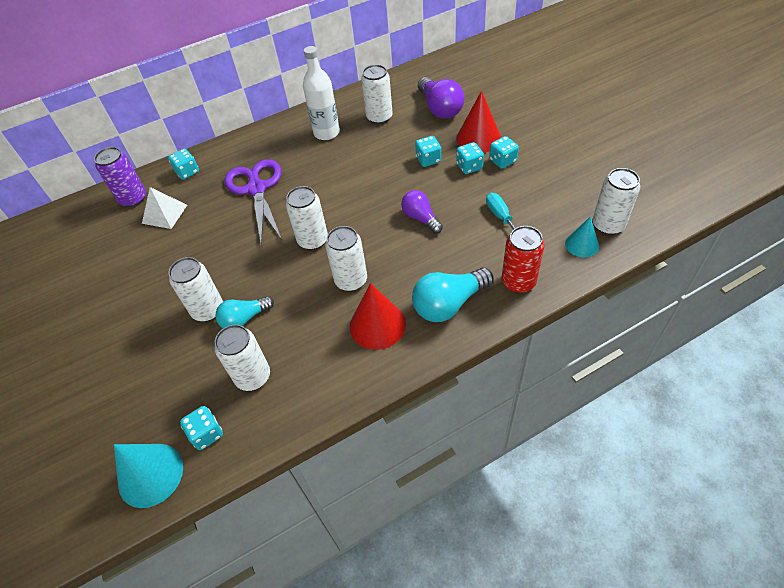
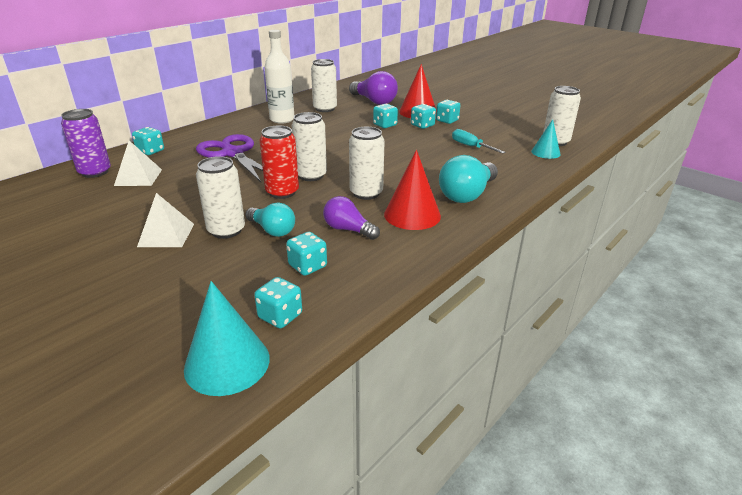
camera: 25 degrees left, 20 degrees down
white can [215,325,270,391] -> turquoise dice [286,232,327,276]
turquoise light bulb [216,296,274,328] -> turquoise light bulb turned 90 degrees counterclockwise [245,203,295,237]
purple light bulb [401,190,443,234] -> purple light bulb moved to [323,196,380,240]
red can [502,226,544,293] -> red can moved to [259,126,299,199]
none -> white pyramid [137,193,194,247]

